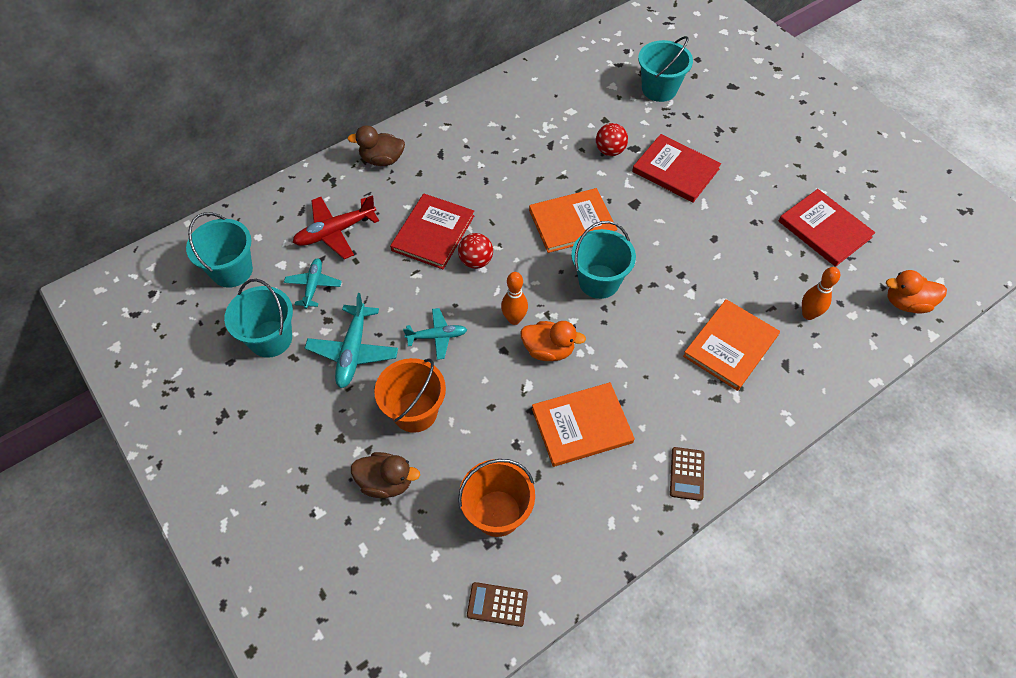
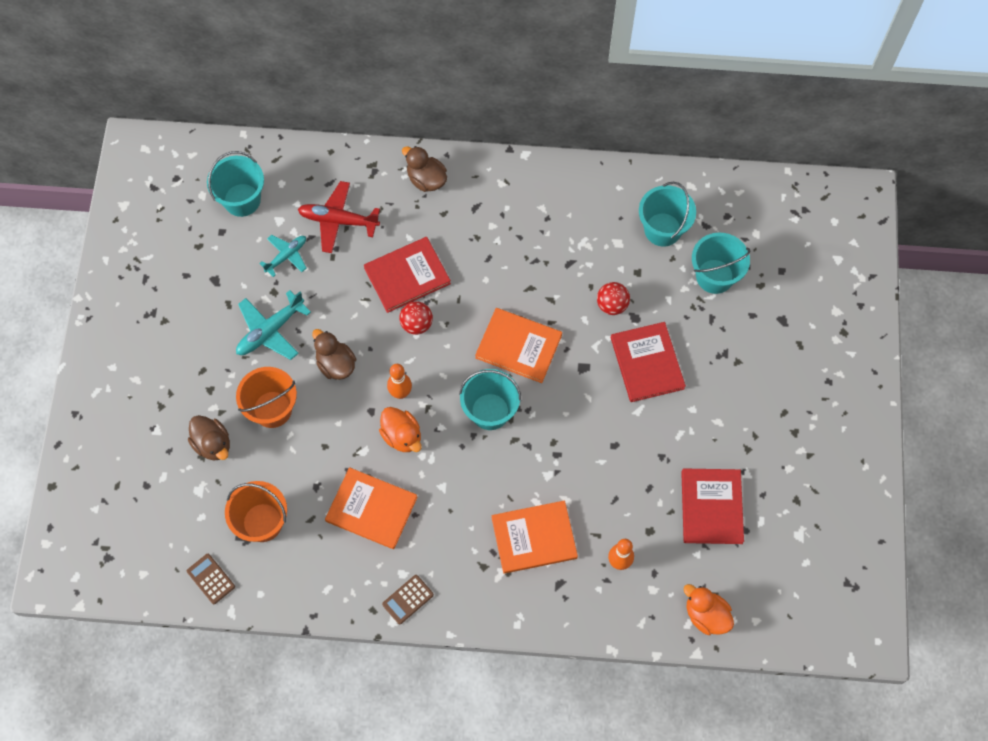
camera: 40 degrees right, 10 degrees up
turquoise bucket [224,279,293,358] -> turquoise bucket moved to [639,182,696,246]
turquoise plane [403,308,467,360] -> brown duck [312,329,356,380]

